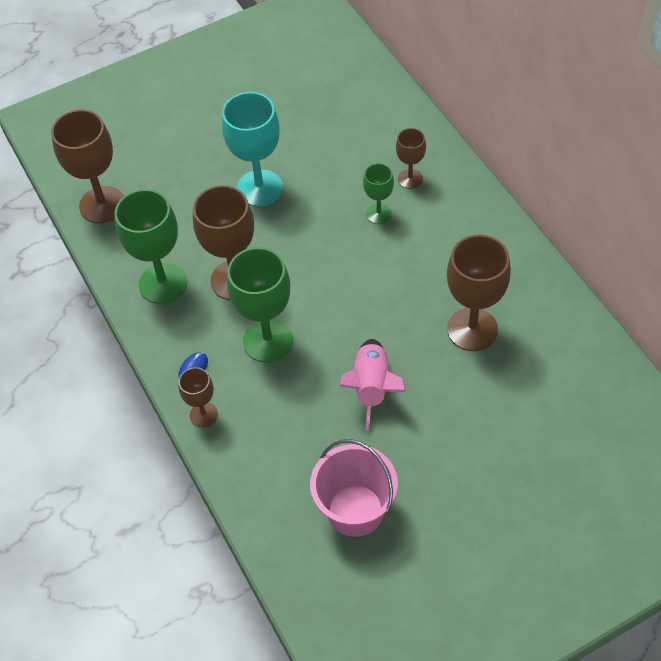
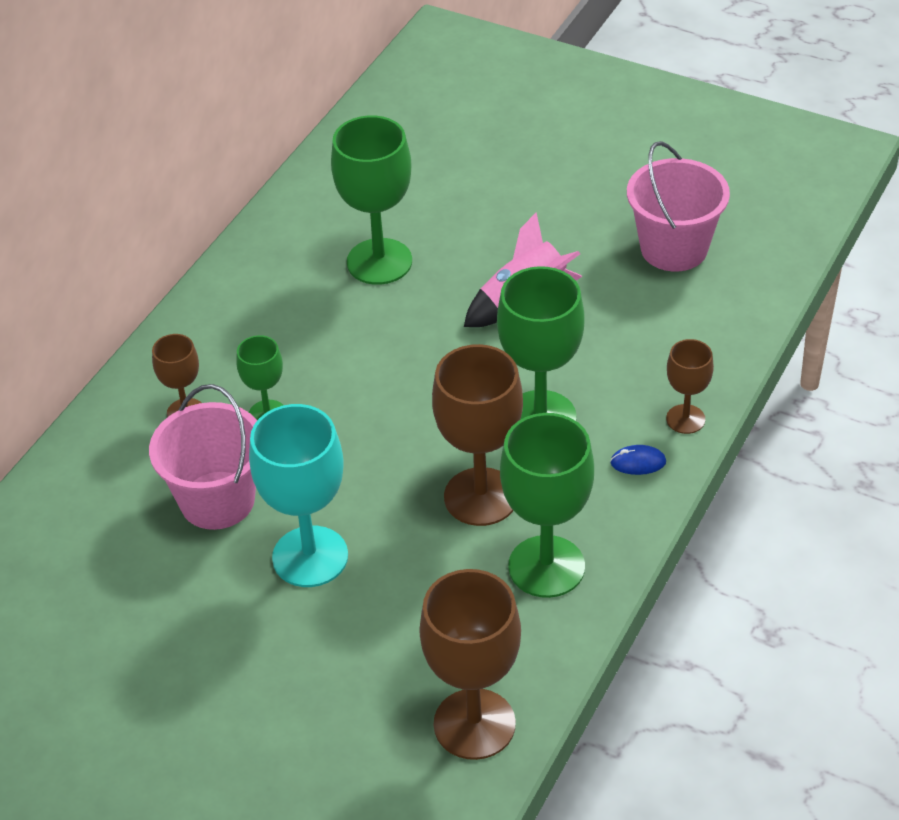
camera: 125 degrees left, 10 degrees down
brown goblet [447,234,511,351] -> green goblet [331,115,412,285]
none -> pink bucket [149,384,257,530]

